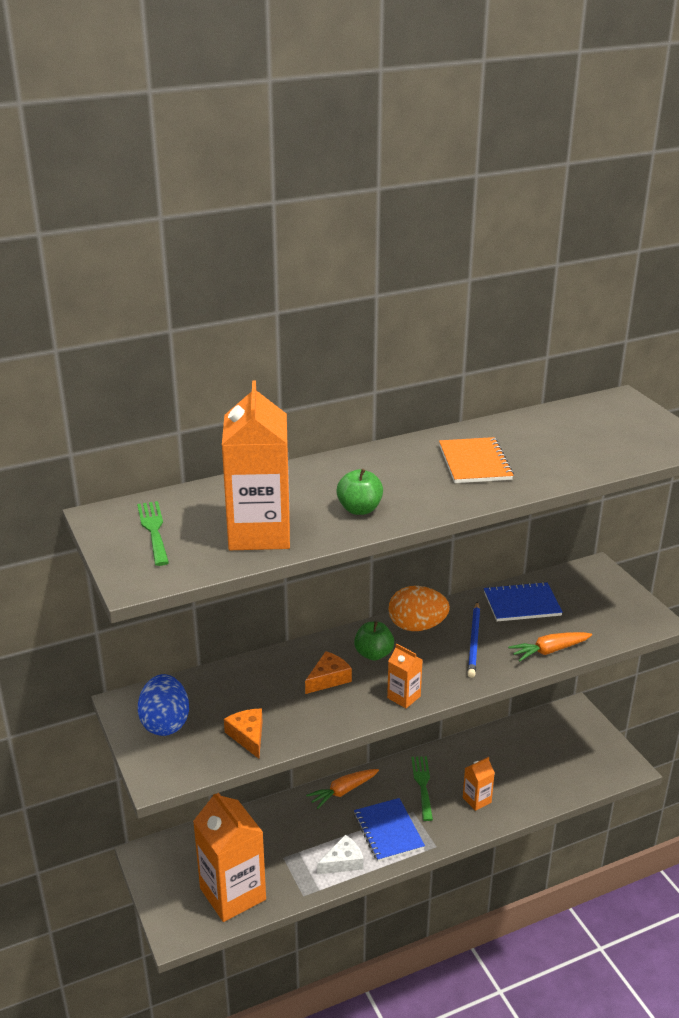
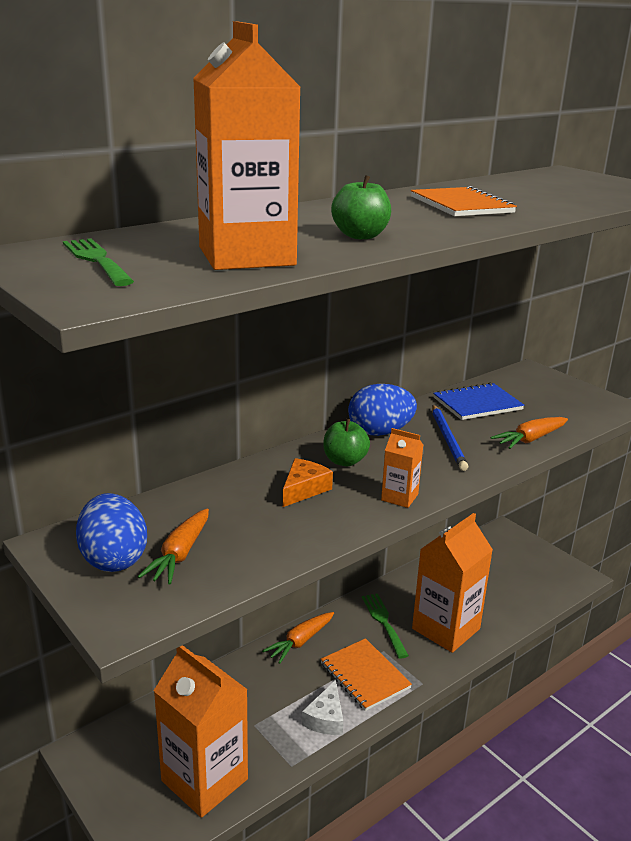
camera: 15 degrees left, 5 degrees down
orange cheese [224,709,263,759] -> none
white cheese [317,835,364,874] -> white cheese turned 150 degrees clockwise [302,680,344,735]
blue notebook [354,798,425,862] -> orange notebook [320,638,412,711]
orange egg [389,586,450,631] -> blue egg [348,384,417,436]
orange carton [463,757,495,811] -> orange carton [412,513,493,653], size x2.16
none -> orange carrot [138,509,209,585]

